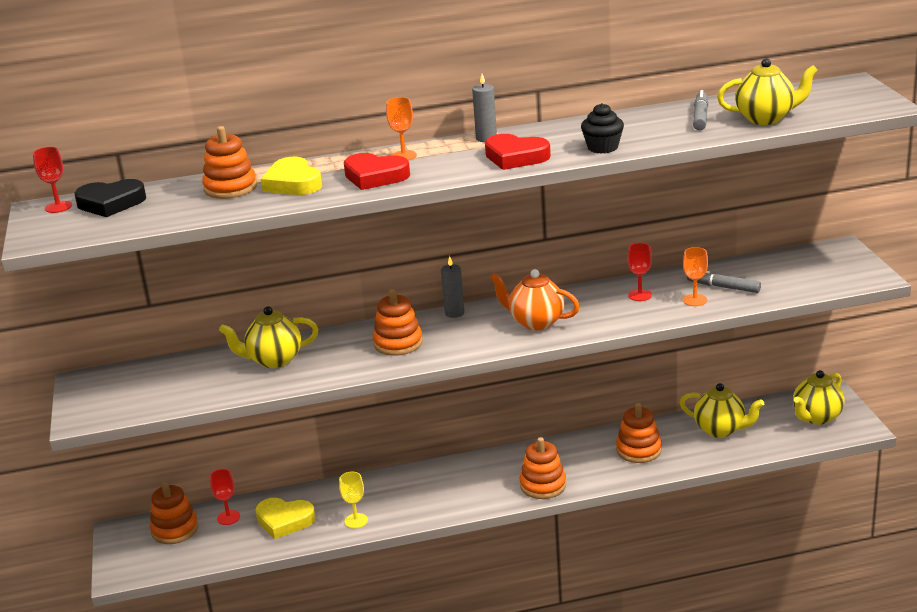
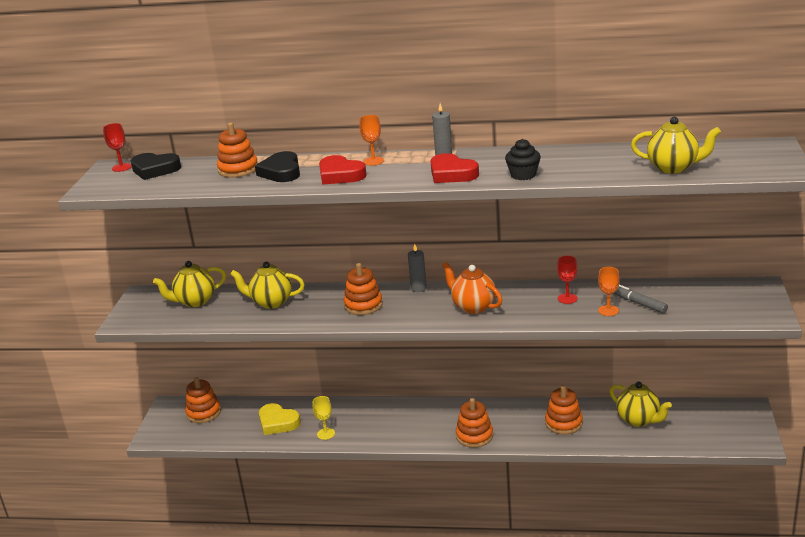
camera: 20 degrees right, 0 degrees up
red goblet [210,469,240,525] -> none
yellow heart [261,157,322,195] -> black heart [255,151,300,182]
grey marker [693,90,708,130] -> none
yellow teapot [793,370,845,425] -> yellow teapot moved to [153,261,226,307]

